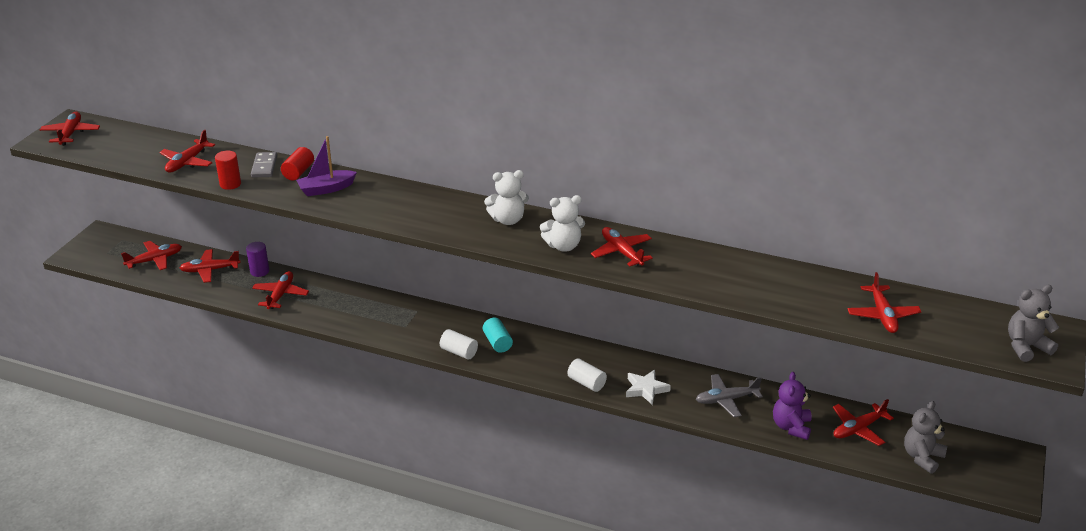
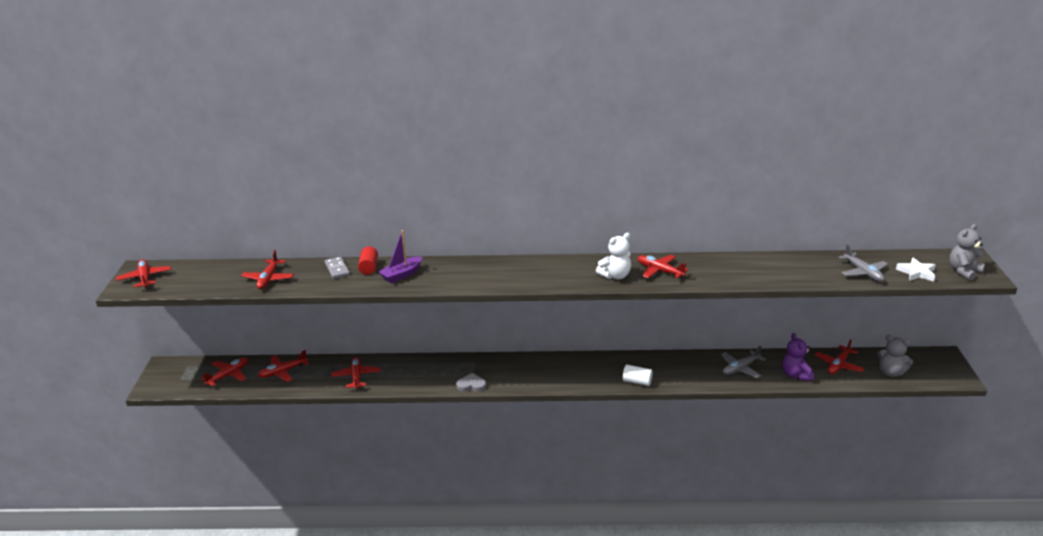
camera: 20 degrees left, 5 degrees down
red cylinder [215,151,241,190] -> none
purple cylinder [246,242,269,277] -> none
white cylinder [440,329,478,360] -> none
turquoise cylinder [483,317,513,353] -> none
white teddy bear [484,170,529,225] -> none
white star [626,370,671,405] -> white star moved to [896,257,936,281]
red plane [847,272,922,333] -> grey plane [838,244,888,282]
grey teddy bear [904,401,947,474] -> grey teddy bear turned 75 degrees counterclockwise [877,335,913,377]
none -> grey heart [456,373,486,392]

